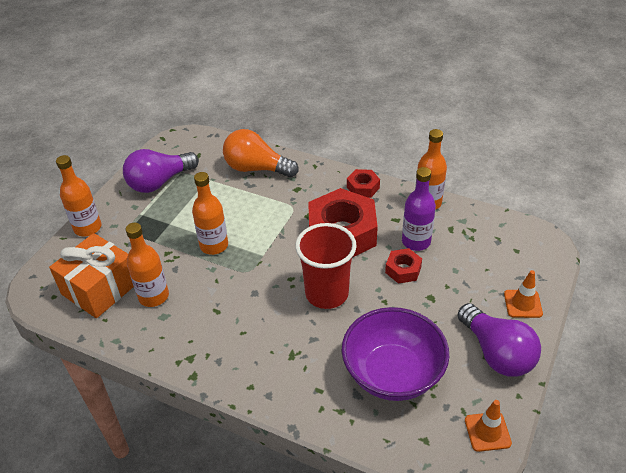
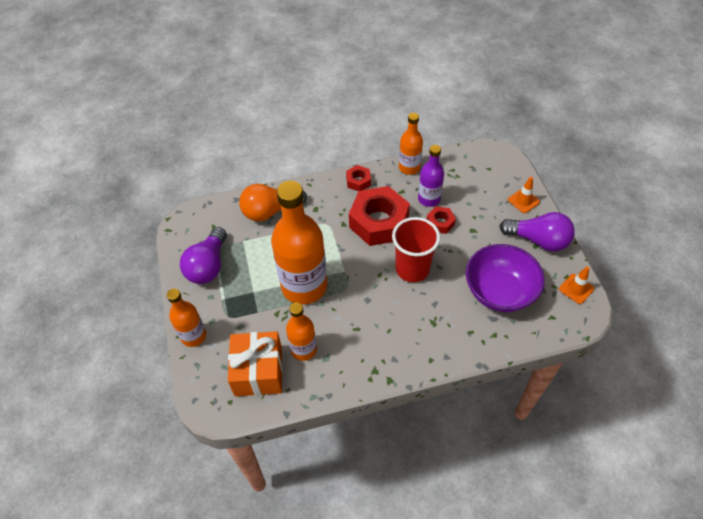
camera: 40 degrees left, 10 degrees up
orange bottle [192,172,228,255] -> orange bottle [271,181,327,304], size x1.88

